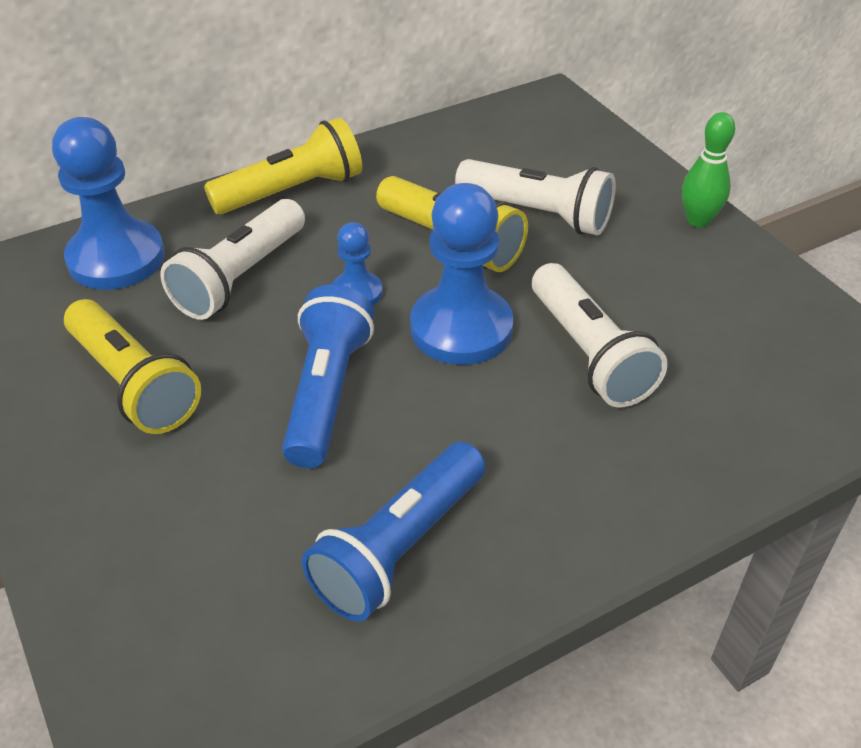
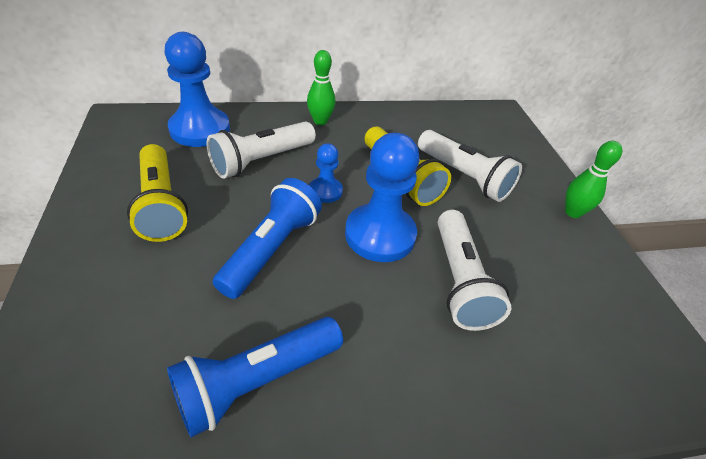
camera: 15 degrees right, 0 degrees up
yellow flashlight [204,117,362,215] -> green bowling pin [307,50,336,125]

